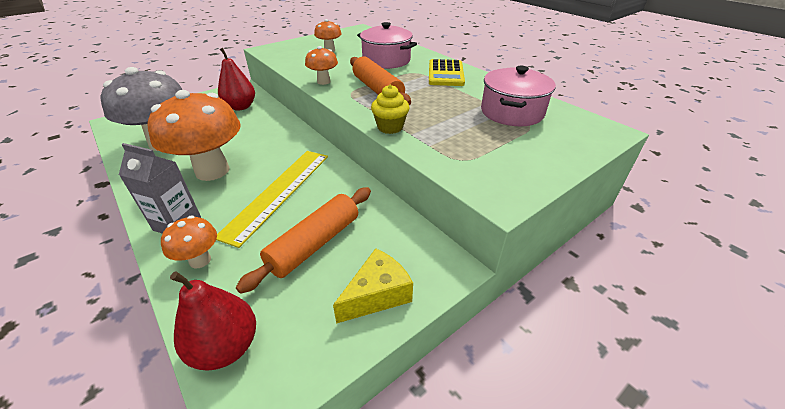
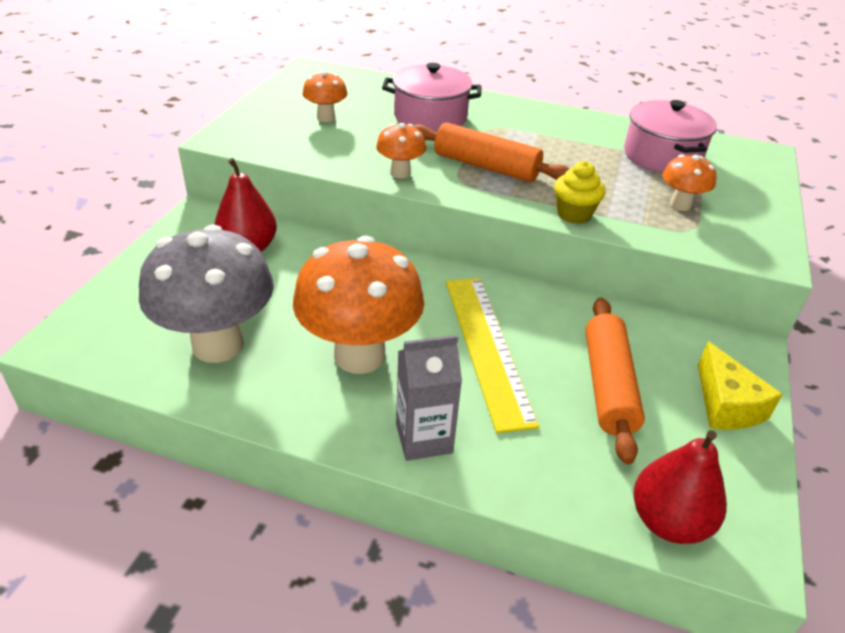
camera: 35 degrees left, 0 degrees up
orange mushroom [161,216,217,269] -> orange mushroom moved to [663,154,717,211]
yellow cheese [333,248,413,324] -> yellow cheese turned 150 degrees clockwise [698,341,783,430]
yellow calculator [429,59,465,86] -> none

